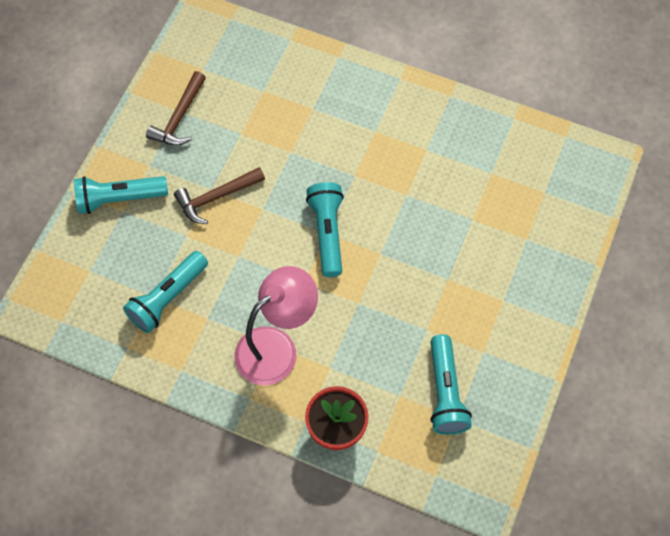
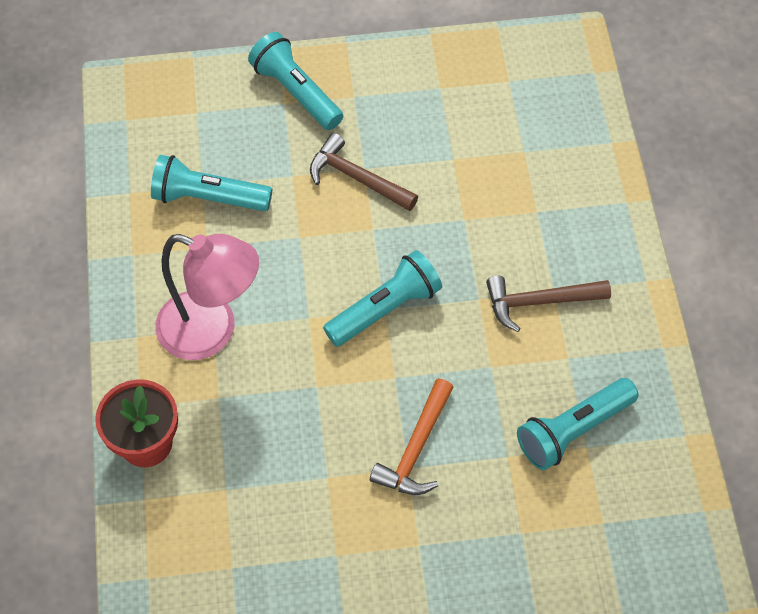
camera: 60 degrees right, 5 degrees down
brown hammer [146,71,206,146] -> brown hammer moved to [486,276,611,332]
turquoise flashlight [430,334,472,435] -> turquoise flashlight moved to [517,378,639,470]
none -> orange hammer [370,378,454,495]

